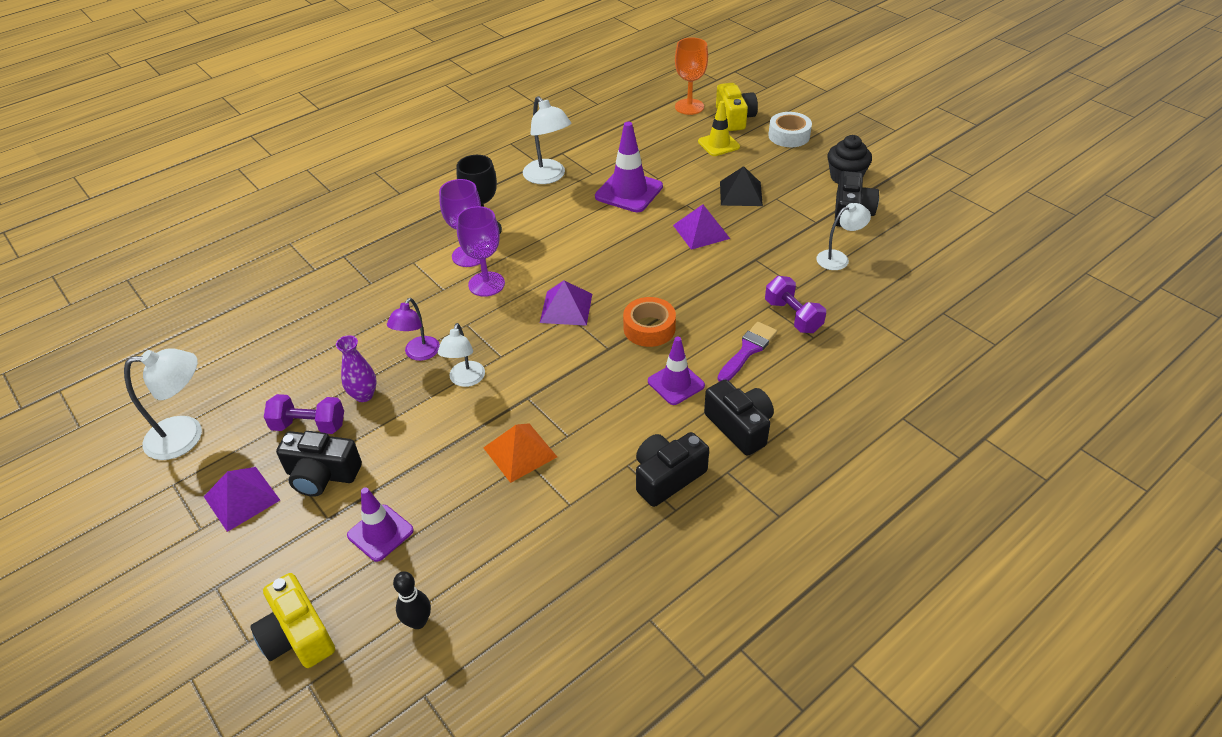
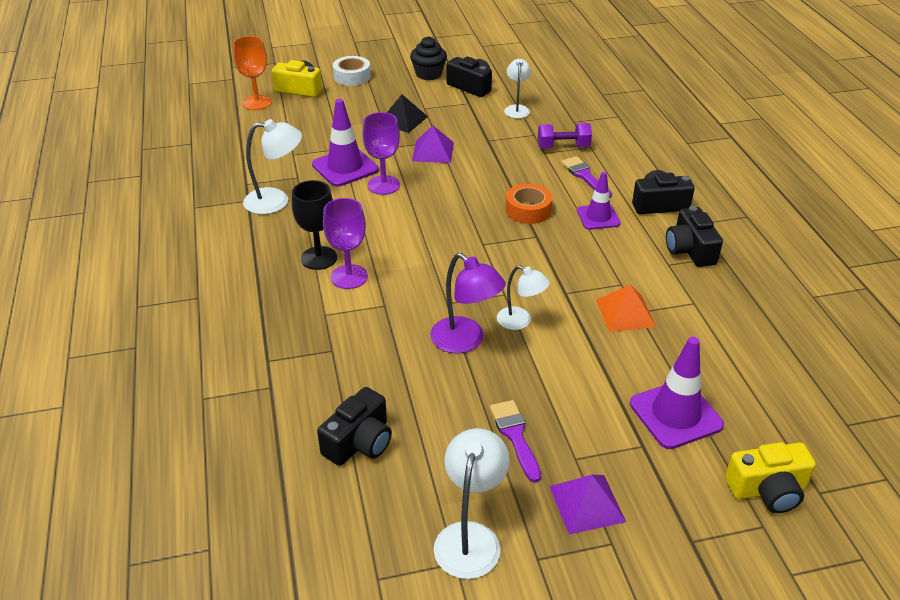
camera: 65 degrees left, 5 degrees down
purple dumbbell [264,394,344,434] -> purple brush [490,400,541,483]
black camera [276,431,362,497] -> black camera moved to [317,387,392,466]
purple vase [336,335,377,402] -> none
purple traffic cone [347,487,414,562] -> purple traffic cone [630,337,724,449], size x1.54
purple lamp [387,298,440,361] -> purple lamp [430,253,506,354], size x1.51
black bowling pin [393,571,431,629] -> none
purple goblet [457,206,505,297] -> purple goblet moved to [362,112,400,195]
purple pyramid [540,280,592,326] -> none
yellow traffic cone [698,101,740,156] -> none

